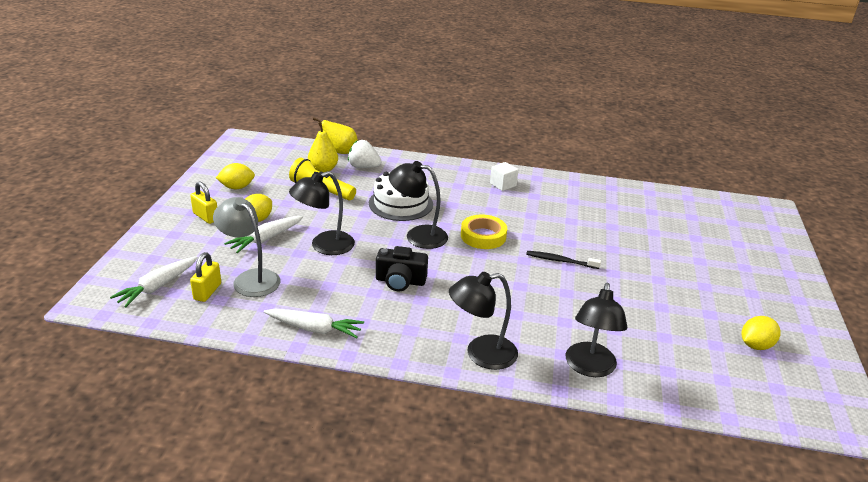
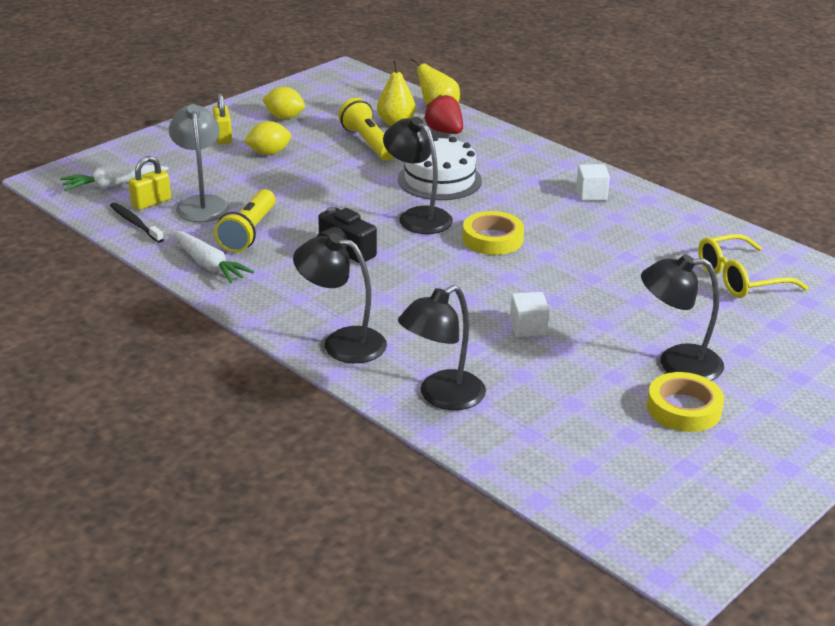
camera: 35 degrees right, 0 degrees up
white carrot [224,216,303,253] -> none
black lamp [289,171,355,255] -> black lamp moved to [641,254,724,380]
white strawberry [348,140,381,168] -> red strawberry [424,94,463,134]
black toothbrush [526,251,601,269] -> black toothbrush moved to [110,202,164,243]
yellow lemon [742,316,781,350] -> none
none -> yellow flashlight [214,189,276,253]
none -> white cube [510,292,549,337]
none -> yellow tape [647,372,724,432]
none -> yellow glasses [698,234,808,298]

